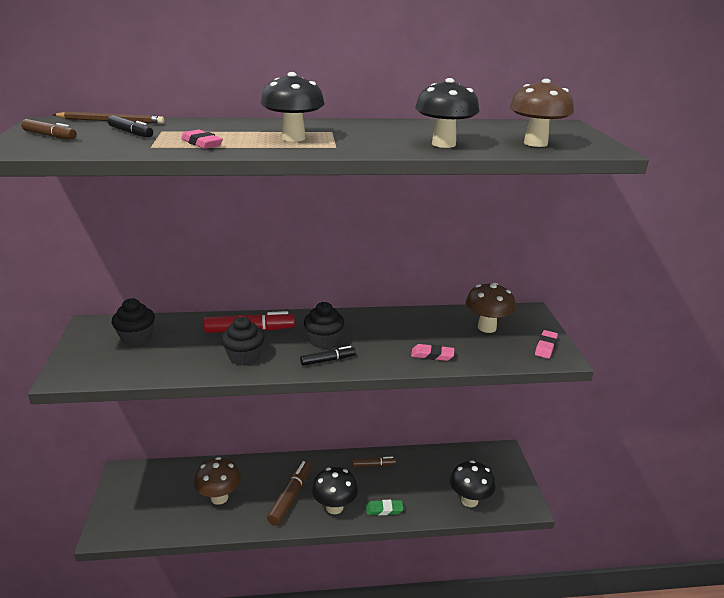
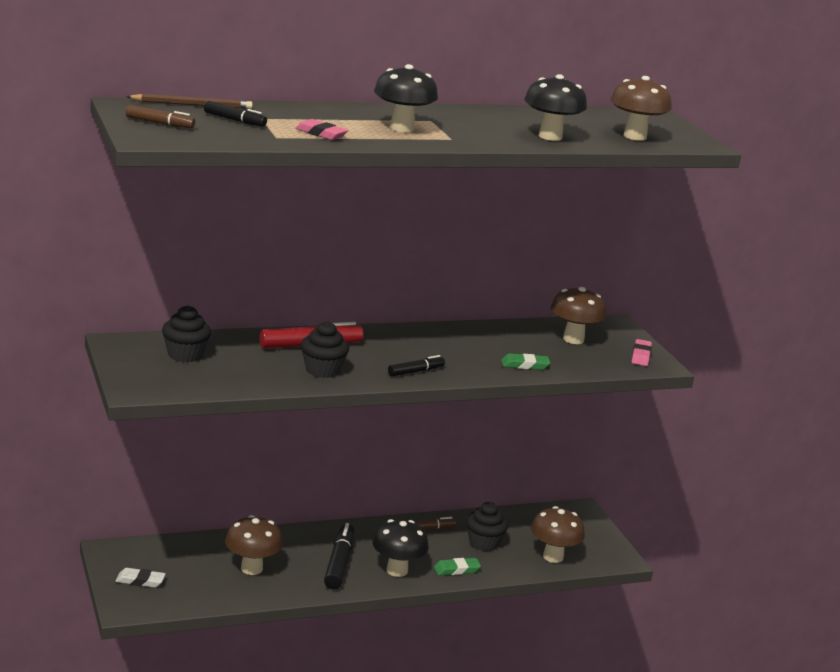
camera: 15 degrees left, 5 degrees down
brown marker [267,460,311,526] -> black marker [324,523,355,589]
black cupcake [304,302,344,349] -> black cupcake moved to [466,502,508,551]
pink eraser [411,344,454,361] -> green eraser [501,353,550,370]
black mushroom [450,460,495,507] -> brown mushroom [531,506,585,563]
none -> white eraser [115,568,166,588]

